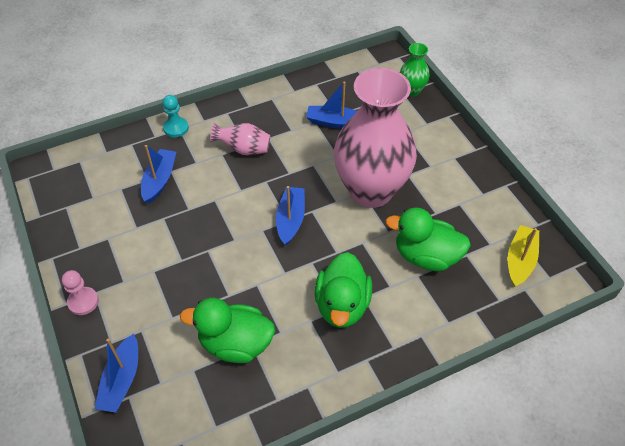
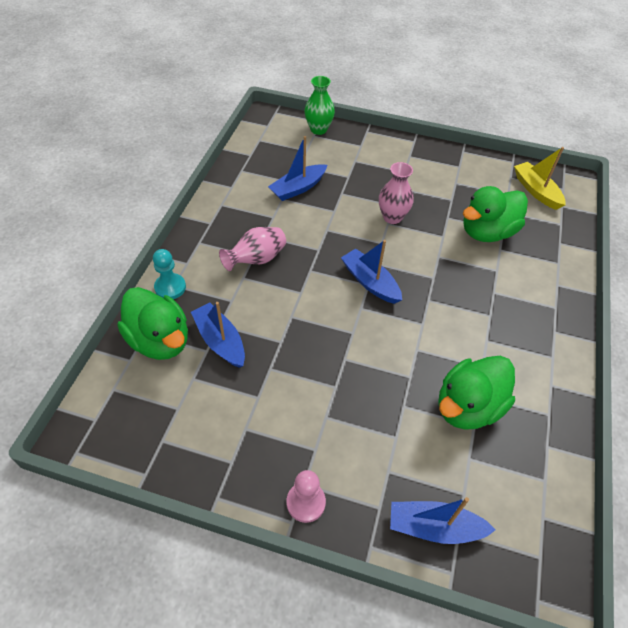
camera: 50 degrees left, 0 degrees up
blue boat [94,334,138,413] -> blue boat turned 135 degrees clockwise [390,497,496,544]
green duck [315,252,372,328] -> green duck moved to [117,287,188,360]
pink vase [334,68,417,208] -> pink vase [379,162,414,224], size x0.43

